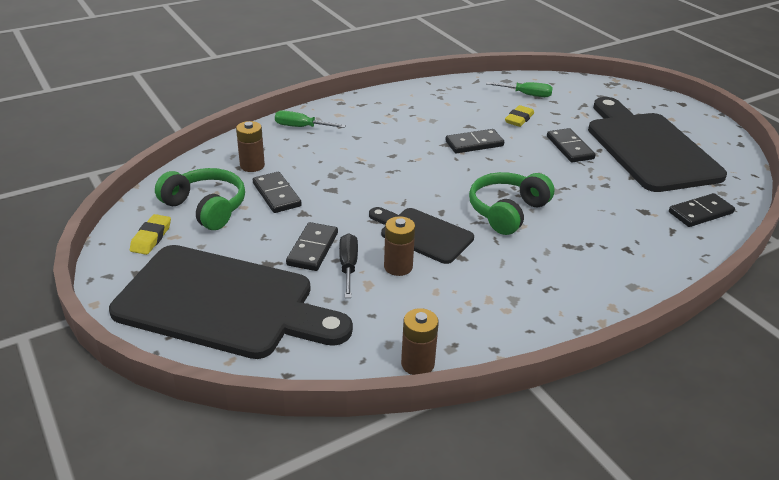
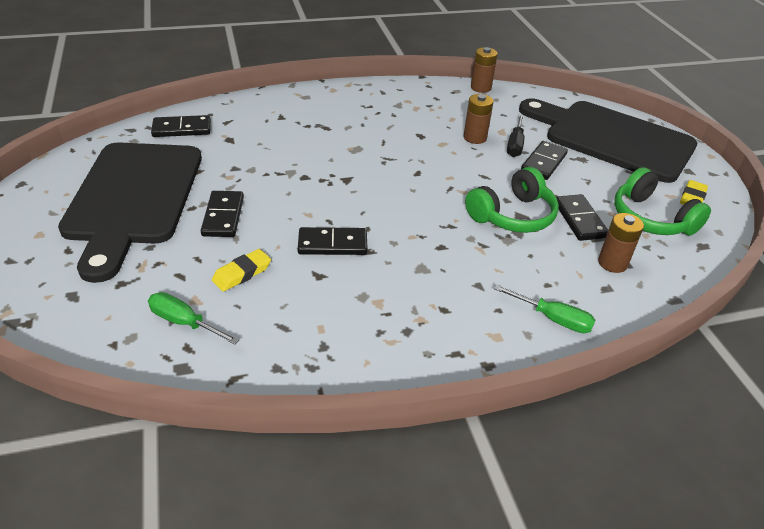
camera: 165 degrees left, 5 degrees up
black cutting board [369,207,474,264] -> none
green headphones [469,172,554,235] -> green headphones moved to [465,167,559,233]

